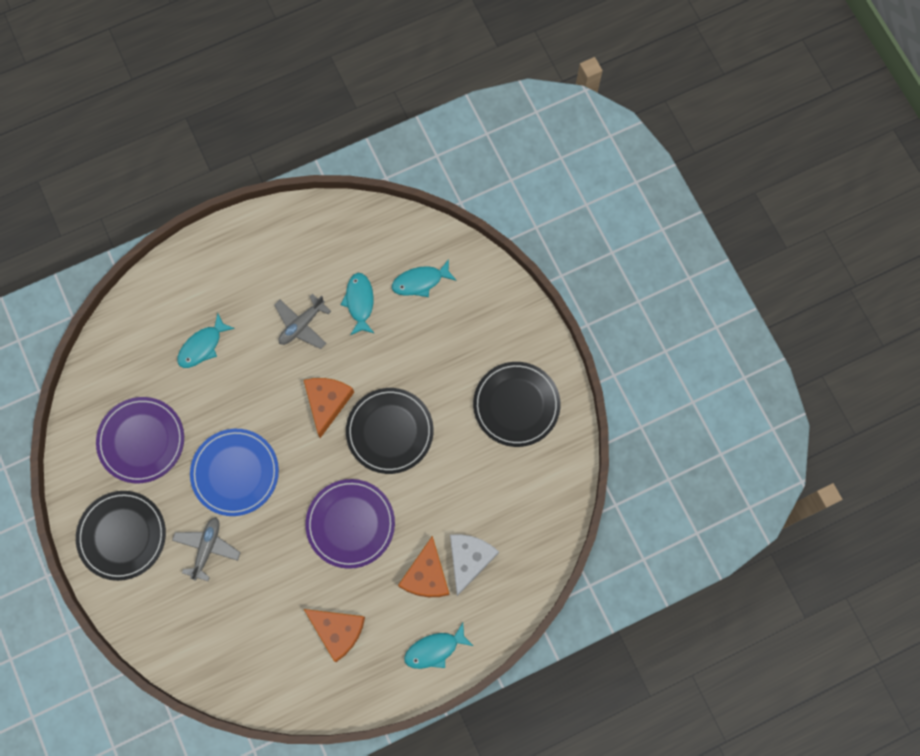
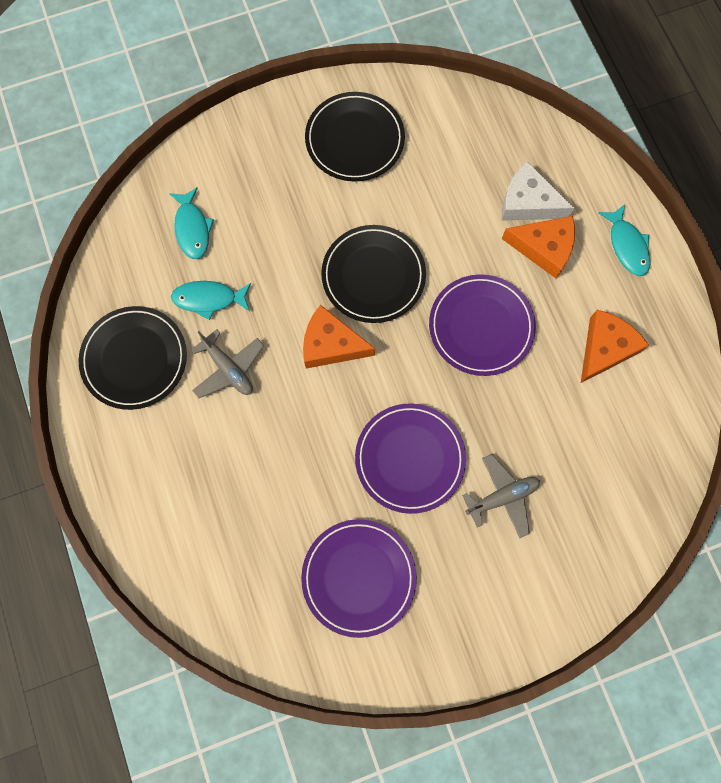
camera: 85 degrees left, 0 degrees up
black plate [76,491,166,581] -> black plate moved to [79,306,187,410]
grey plane [172,517,241,581] -> grey plane turned 135 degrees clockwise [462,454,540,538]
turquoise fish [177,313,235,368] -> none
blue plate [190,429,279,516] -> purple plate [355,403,466,514]

